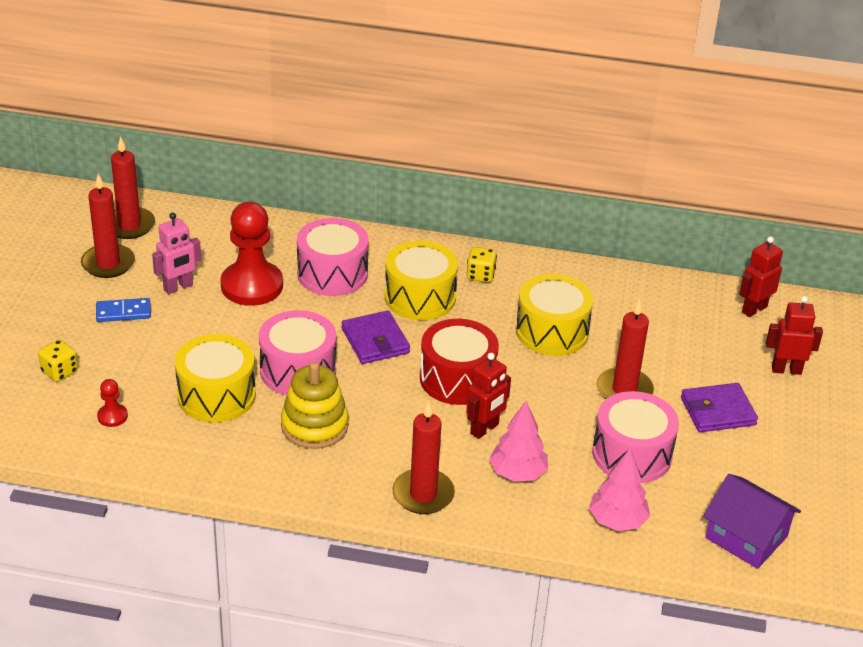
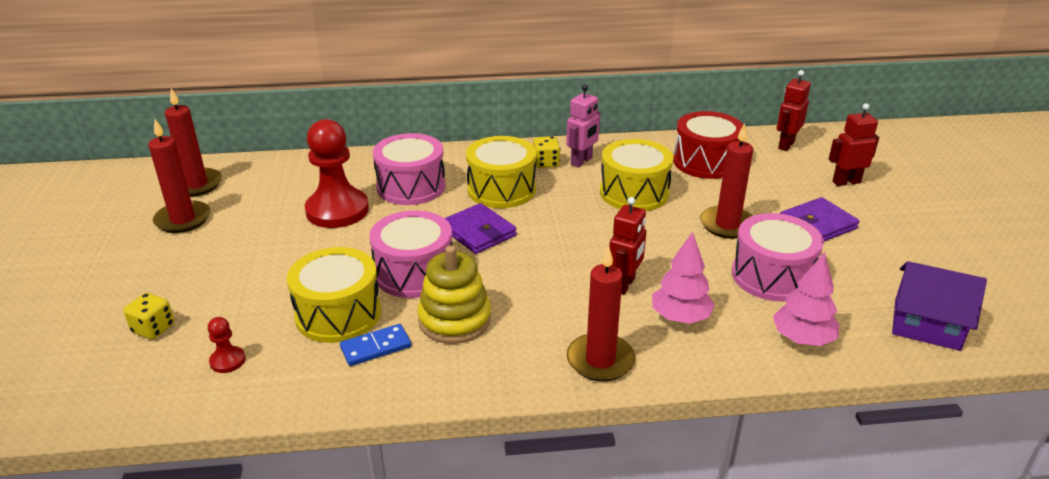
camera: 15 degrees left, 5 degrees down
blue domino [96,298,151,322] -> blue domino moved to [340,324,411,366]
pink robot [152,213,201,294] -> pink robot moved to [566,85,600,167]
red drum [420,319,499,405] -> red drum moved to [673,111,744,179]

